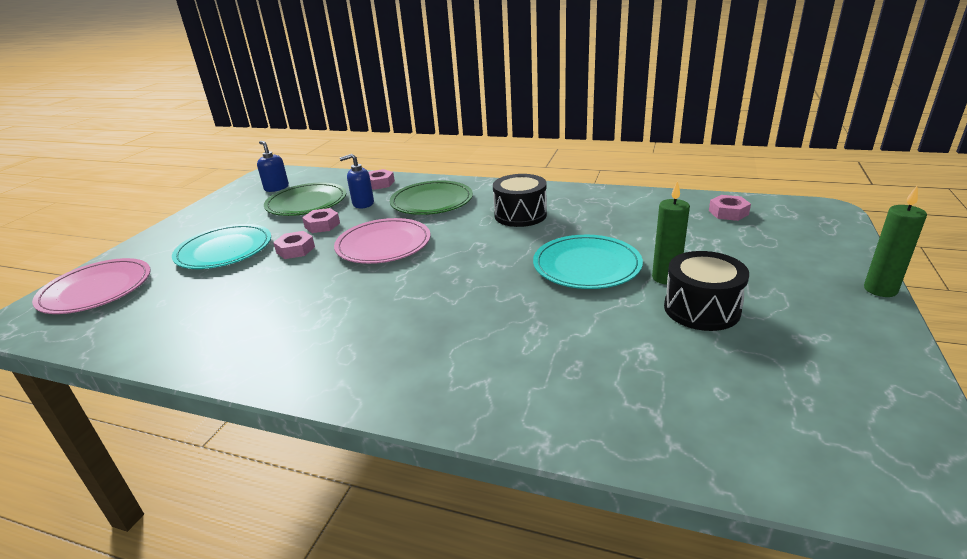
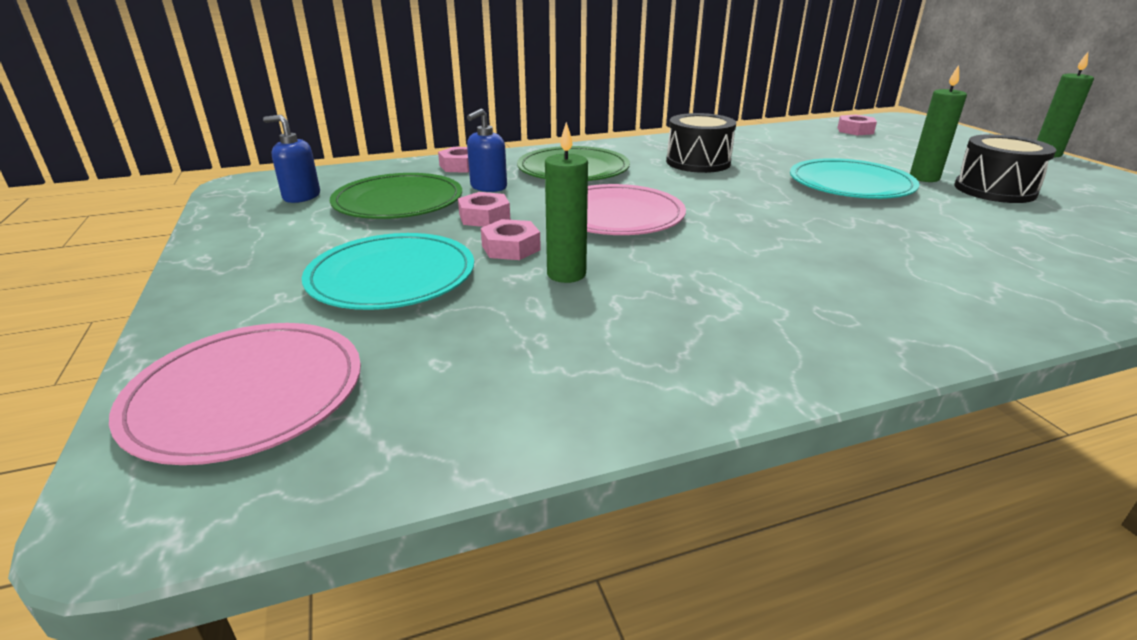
camera: 40 degrees left, 0 degrees up
none -> green candle [545,122,588,283]

